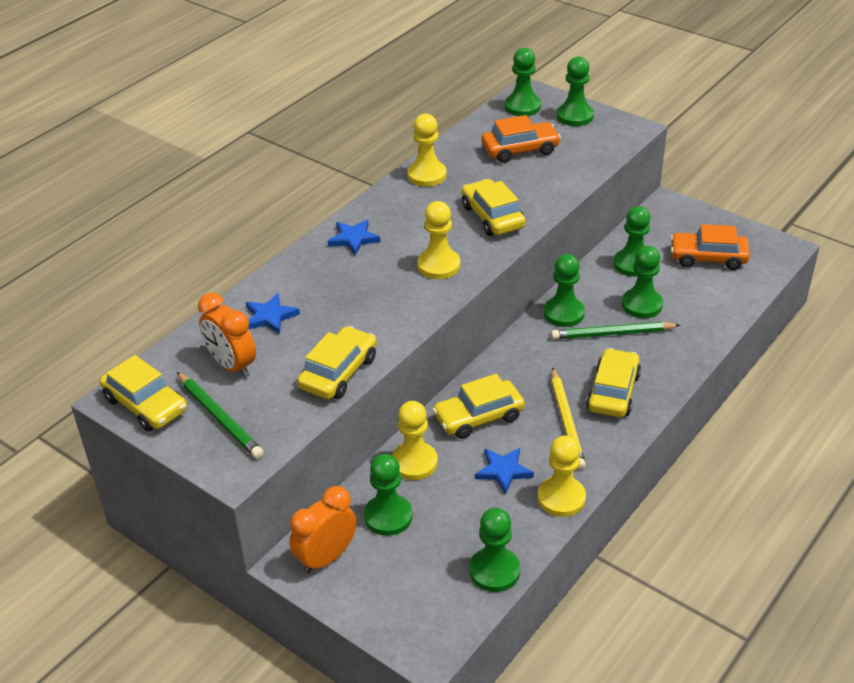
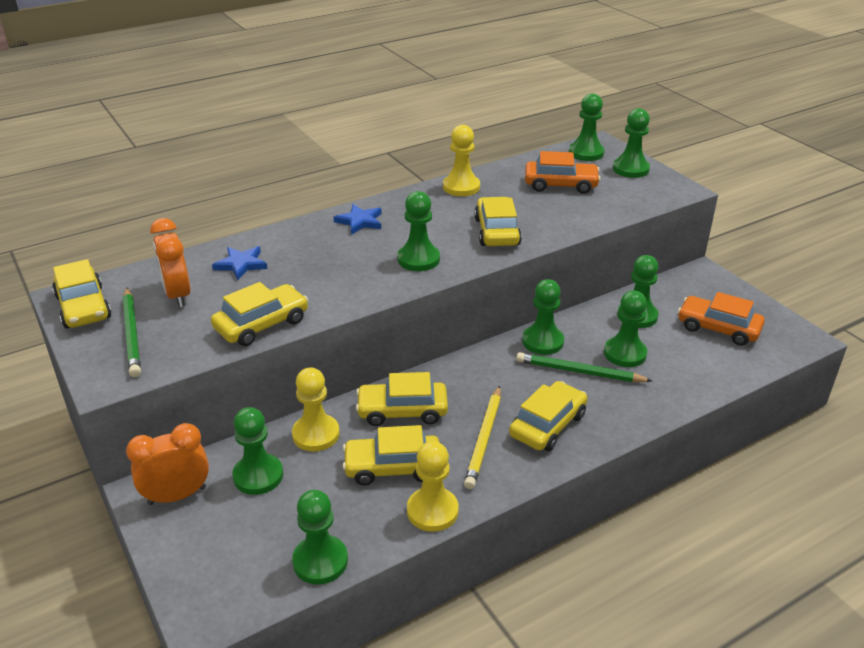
camera: 20 degrees right, 5 degrees down
yellow pawn [417,201,461,279] -> green pawn [397,191,440,271]
blue star [475,448,534,495] -> yellow car [343,425,440,486]

